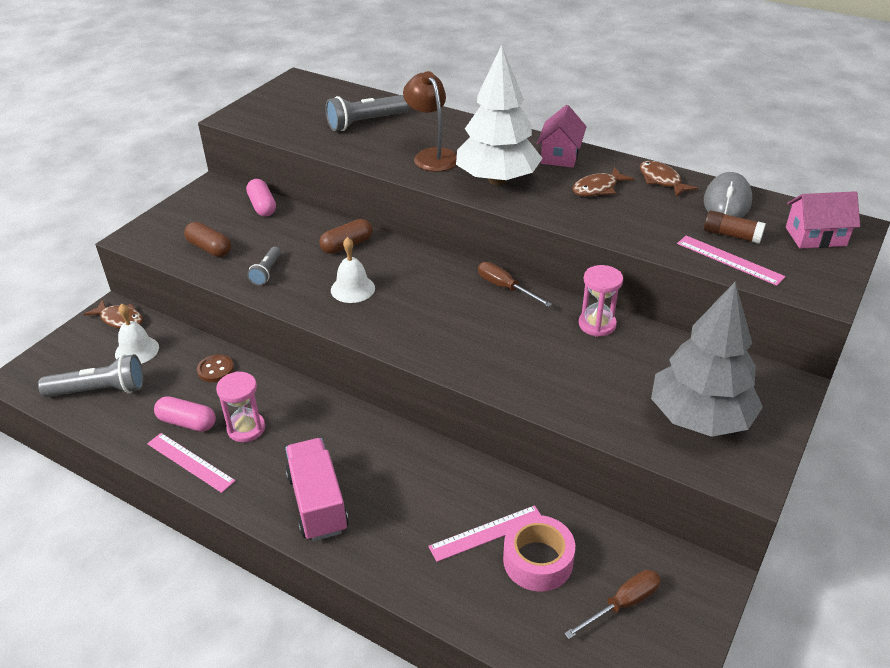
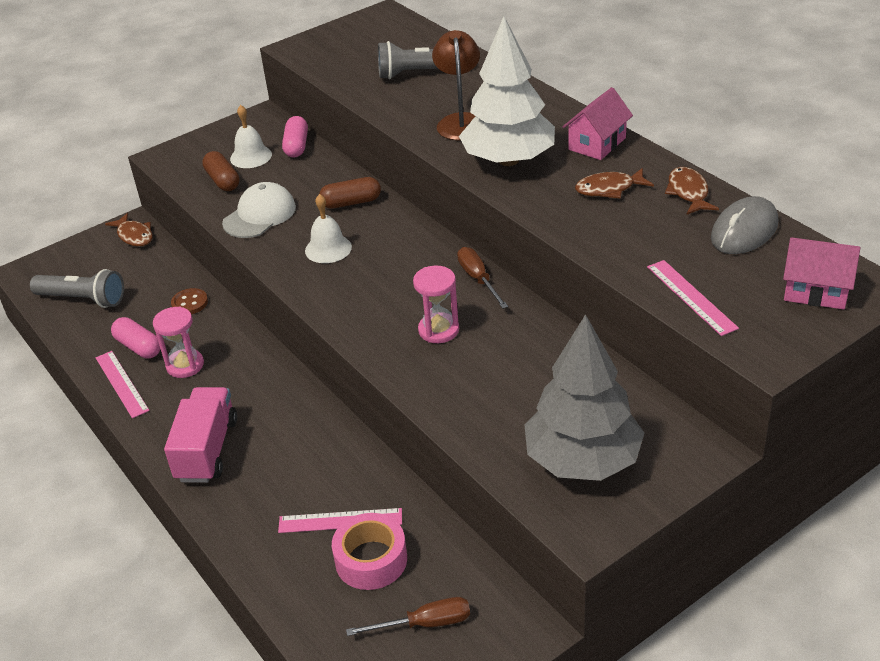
camera: 25 degrees right, 0 degrees up
white bell [115,304,159,364] -> white bell moved to [230,105,272,168]
grey flashlight [247,247,281,285] -> white cap [222,182,296,238]
pink hourglass [579,265,623,337] -> pink hourglass moved to [413,266,459,343]
brown glue stick [704,210,766,244] -> none

